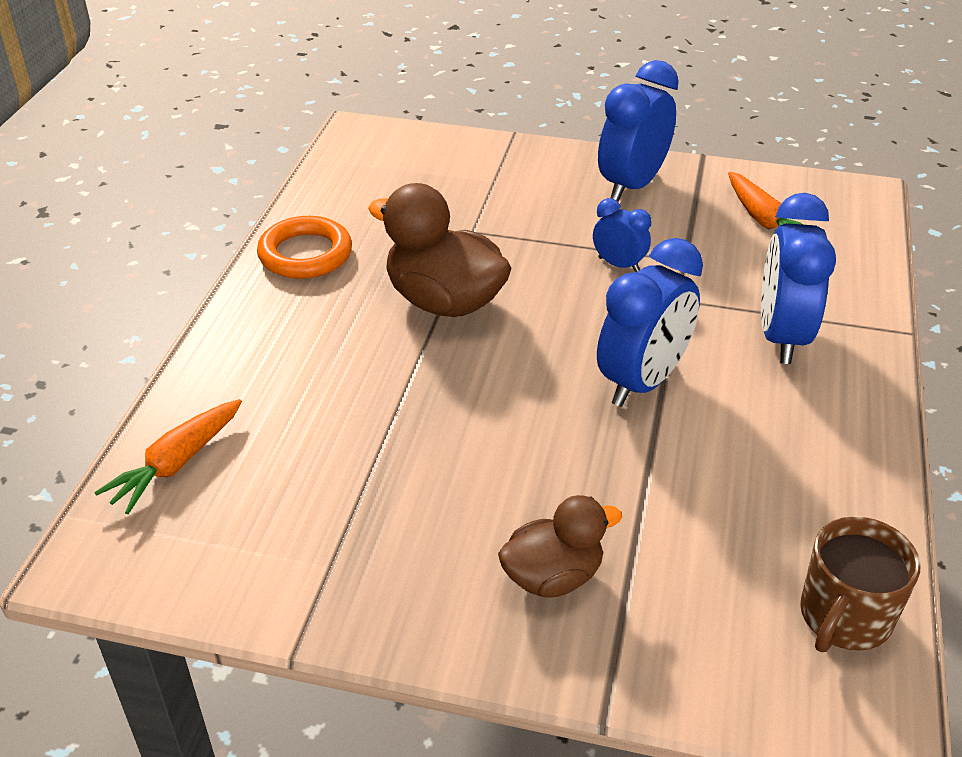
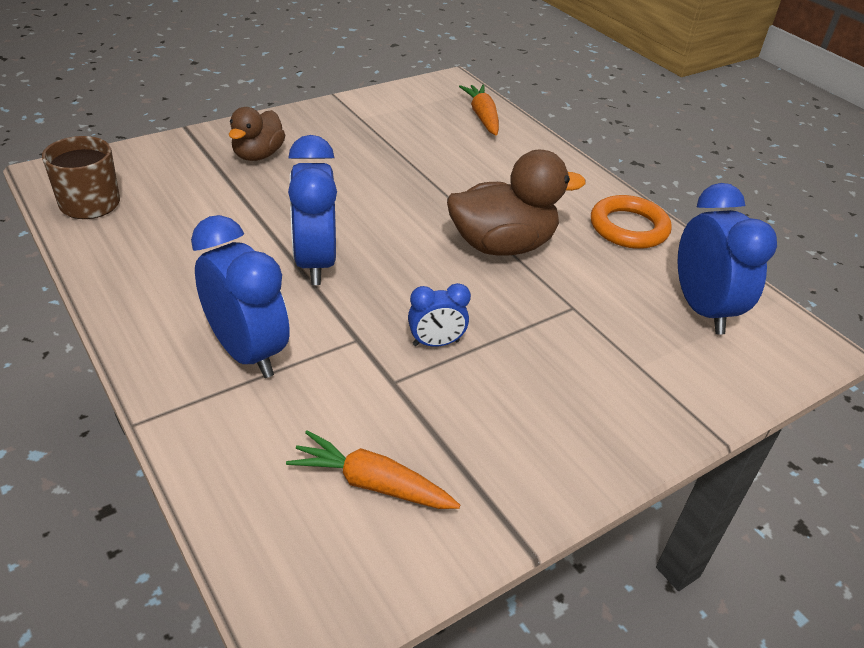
camera: 130 degrees right, 0 degrees up
blue clock [598,60,679,201] -> blue clock moved to [678,183,777,335]

